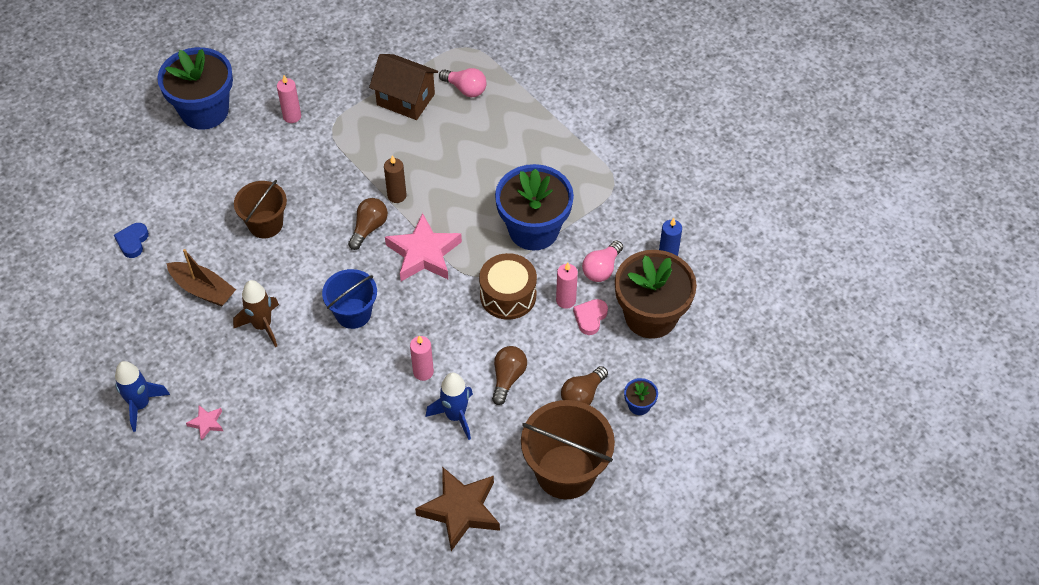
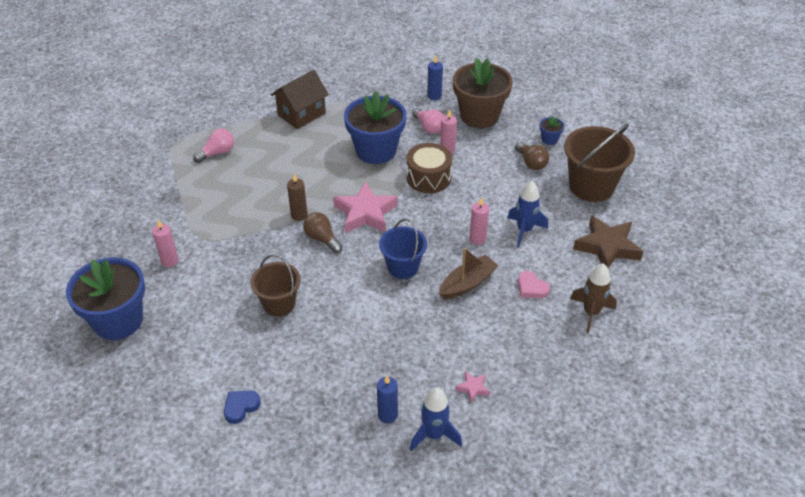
camera: 70 degrees left, 10 degrees down
blue heart [114,223,149,258] -> blue heart turned 105 degrees clockwise [224,390,261,424]
brown boat [166,249,236,307] -> brown boat moved to [439,248,499,299]
brown rocket [233,280,279,347] -> brown rocket moved to [570,263,617,333]
brown house [369,54,438,120] -> brown house moved to [271,70,329,129]
brown light bulb [492,346,527,405] -> none
pink heart [573,299,608,335] -> pink heart moved to [518,271,550,298]
none -> blue candle [377,376,398,423]

